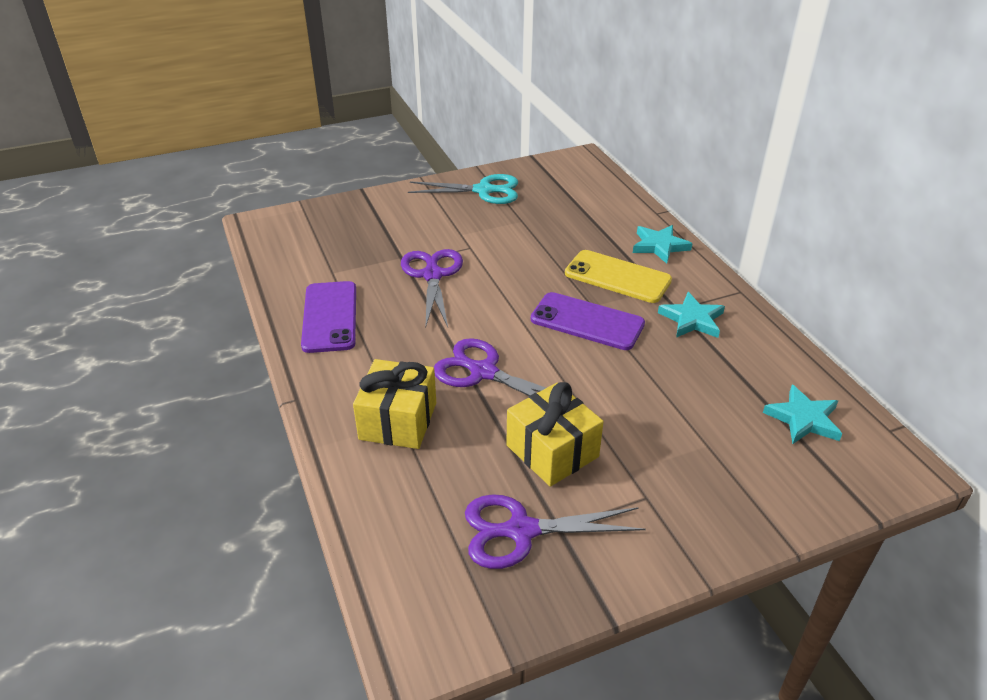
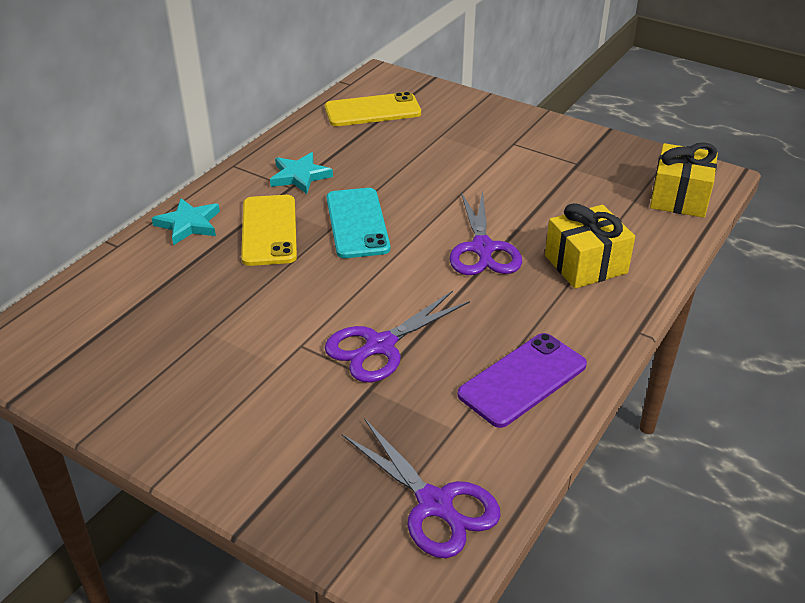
camera: 125 degrees left, 0 degrees up
turquoise scissors [408,174,518,204] -> none
purple scissors [465,494,646,569] -> purple scissors moved to [342,418,501,558]
yellow gift [506,382,603,487] -> yellow gift moved to [650,142,718,218]
purple phone [531,292,645,350] -> turquoise phone [326,188,390,258]
turquoise star [763,385,842,444] -> yellow phone [325,92,421,126]

